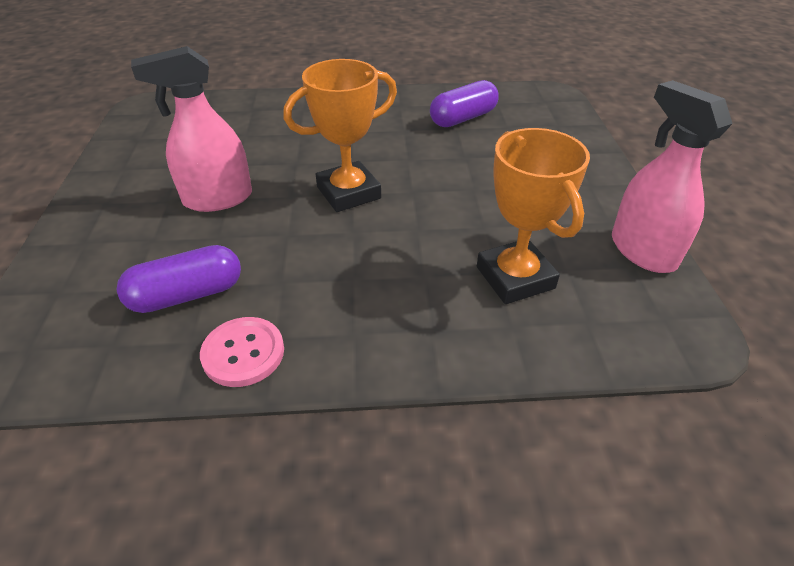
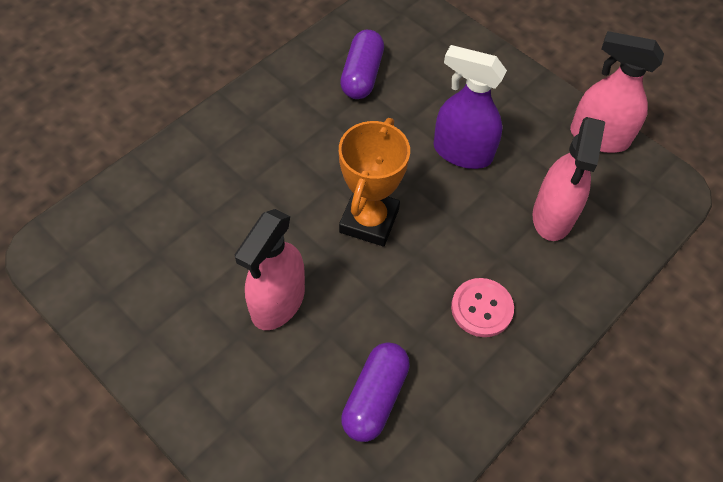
camera: 45 degrees left, 15 degrees up
pink button [200,317,284,387] -> pink button moved to [451,278,514,337]
orange trophy [477,128,590,304] -> pink spray bottle [533,117,605,241]
none -> purple spray bottle [434,45,507,169]

